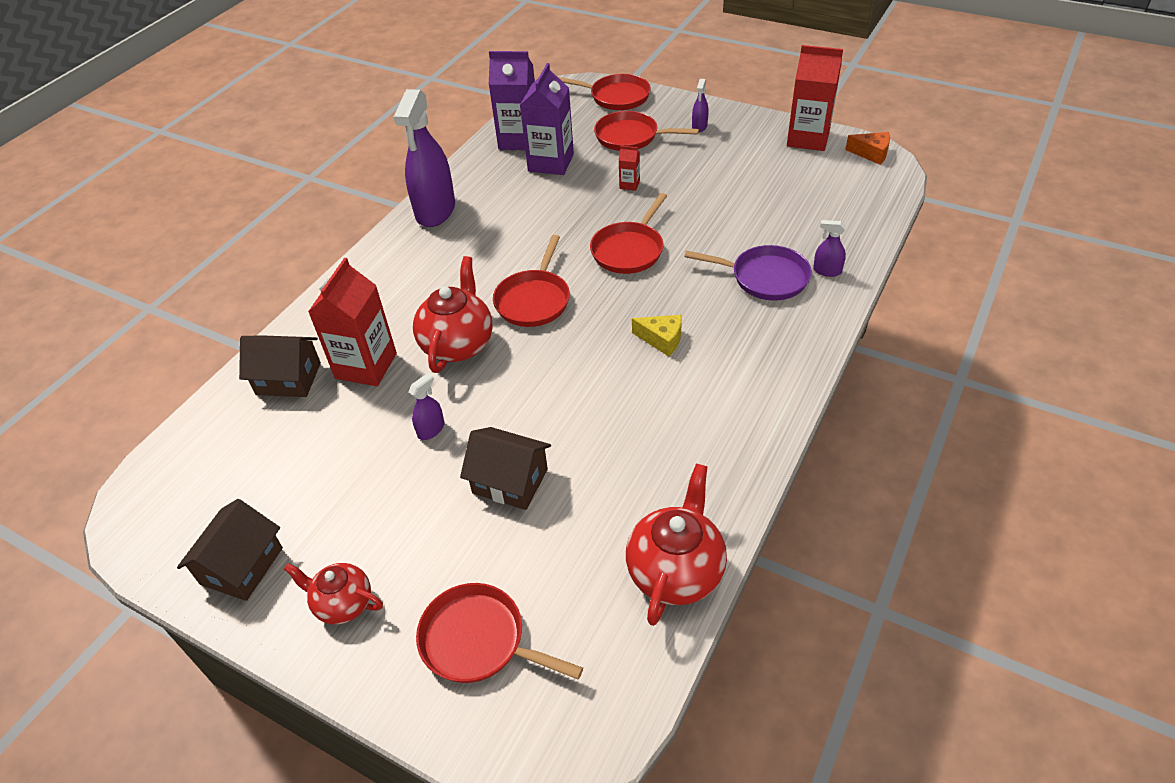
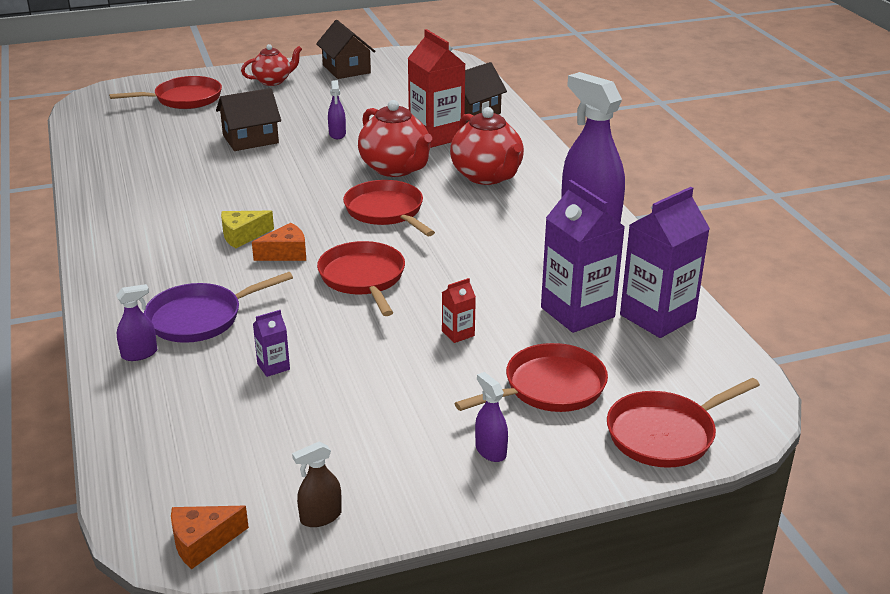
camera: 130 degrees right, 15 degrees down
red teapot [626,464,727,626] -> red teapot moved to [450,107,524,185]
red carton [787,45,843,151] -> brown spray bottle [292,442,342,527]
none -> orange cheese [252,223,306,261]
none -> purple carton [253,310,290,377]

